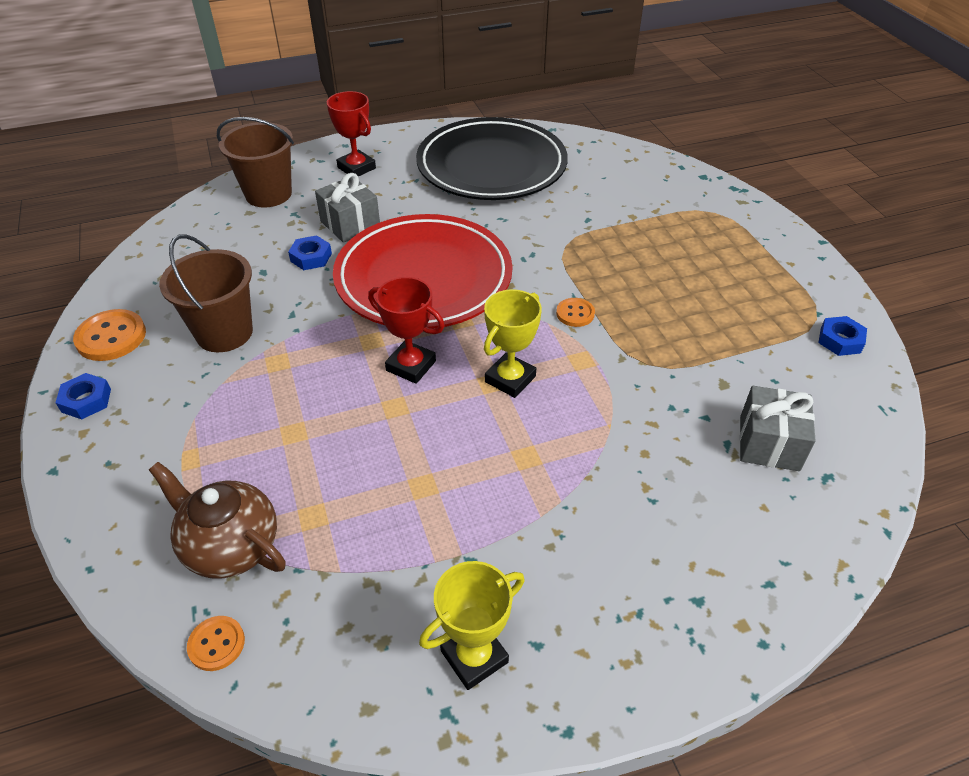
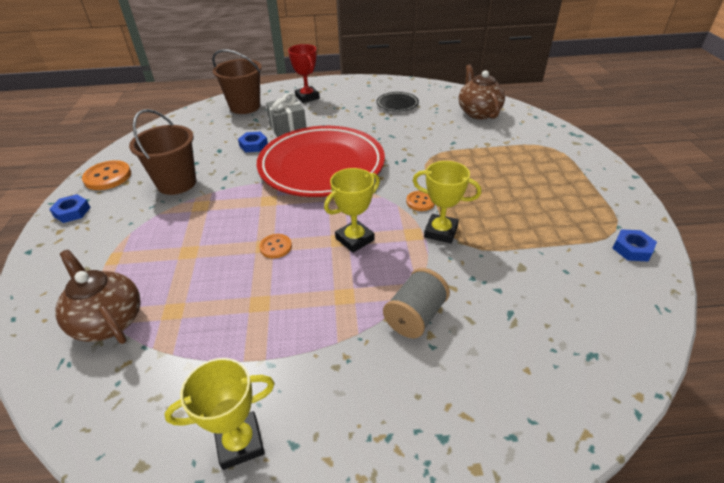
camera: 15 degrees right, 5 degrees down
orange button [187,616,245,671] -> orange button moved to [259,234,292,258]
red trophy [368,277,445,384] -> none
black plate [416,117,568,200] -> black plate [377,92,419,112], size x0.40
grey gift [740,386,816,471] -> none
none -> grey spool [383,268,450,339]
none -> yellow trophy [413,161,481,243]
none -> brown teapot [459,64,505,119]

